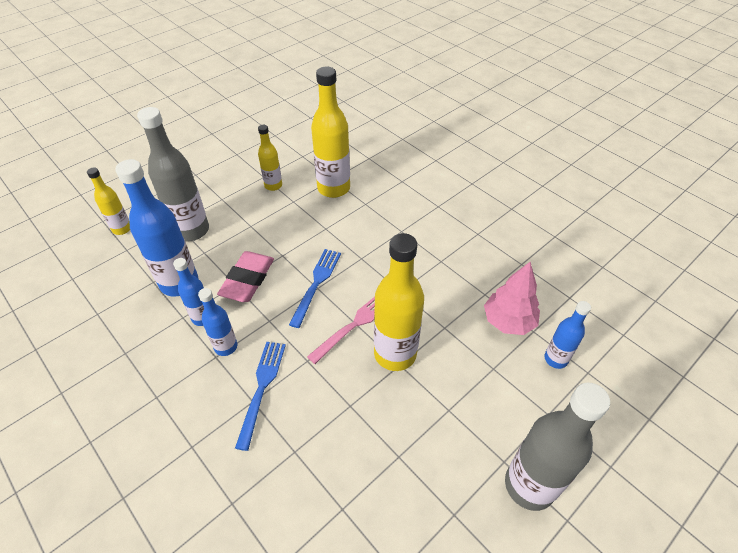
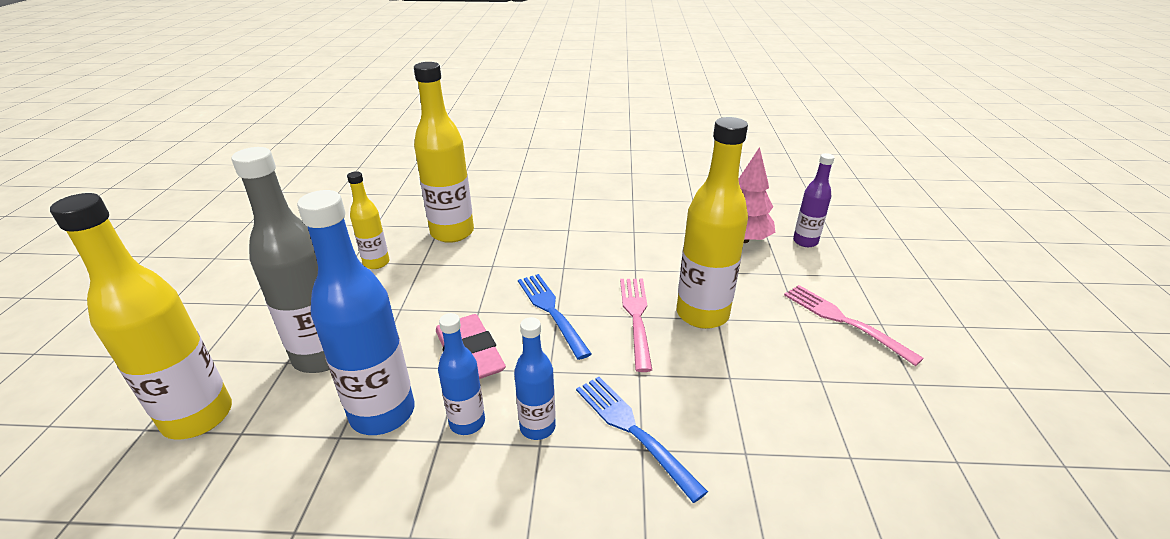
camera: 45 degrees left, 15 degrees down
yellow bottle [87,168,130,235] -> yellow bottle [50,193,232,440], size x1.82
grey bottle [505,383,610,511] -> none
blue bottle [544,301,591,369] -> purple bottle [793,153,835,247]
none -> pink fork [784,285,924,366]

